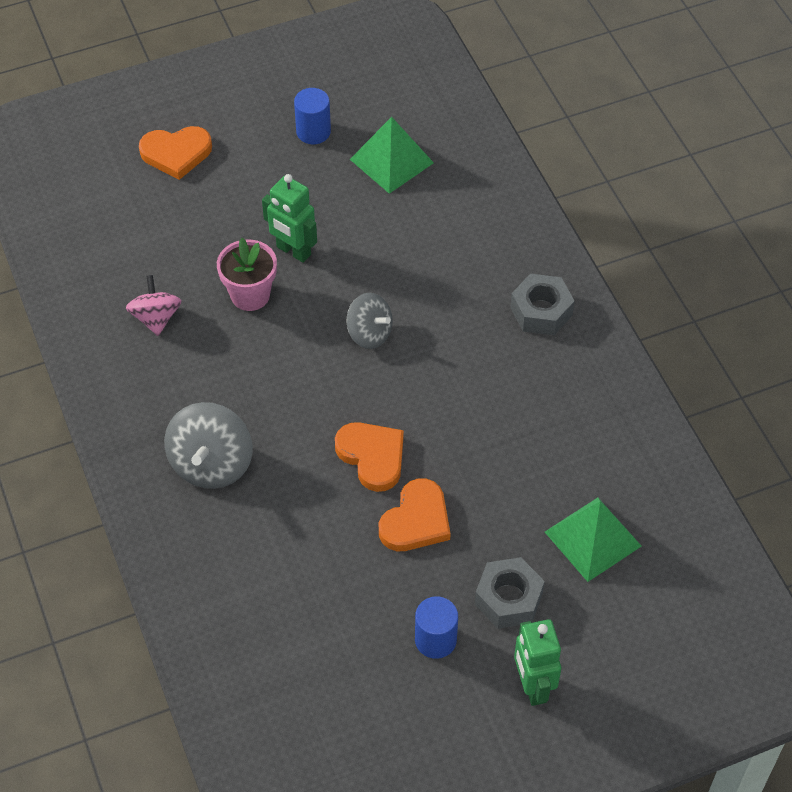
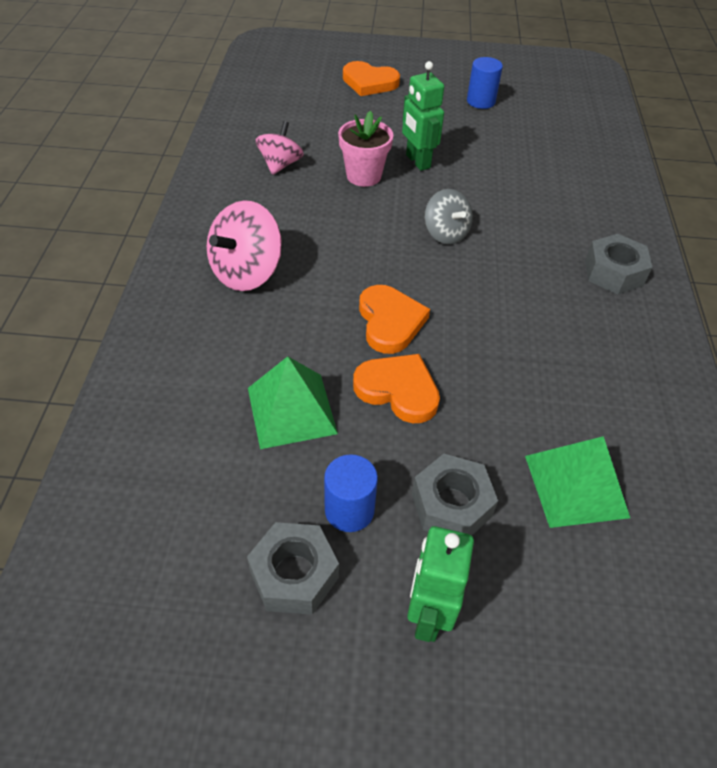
camera: 25 degrees right, 5 degrees down
grey spinning top [164,402,253,489] -> pink spinning top [207,200,282,291]
green pyramid [350,117,434,194] -> green pyramid moved to [248,356,338,449]
orange heart [379,478,451,551] -> orange heart turned 120 degrees counterclockwise [353,354,440,423]
none -> grey nut [247,522,339,615]

